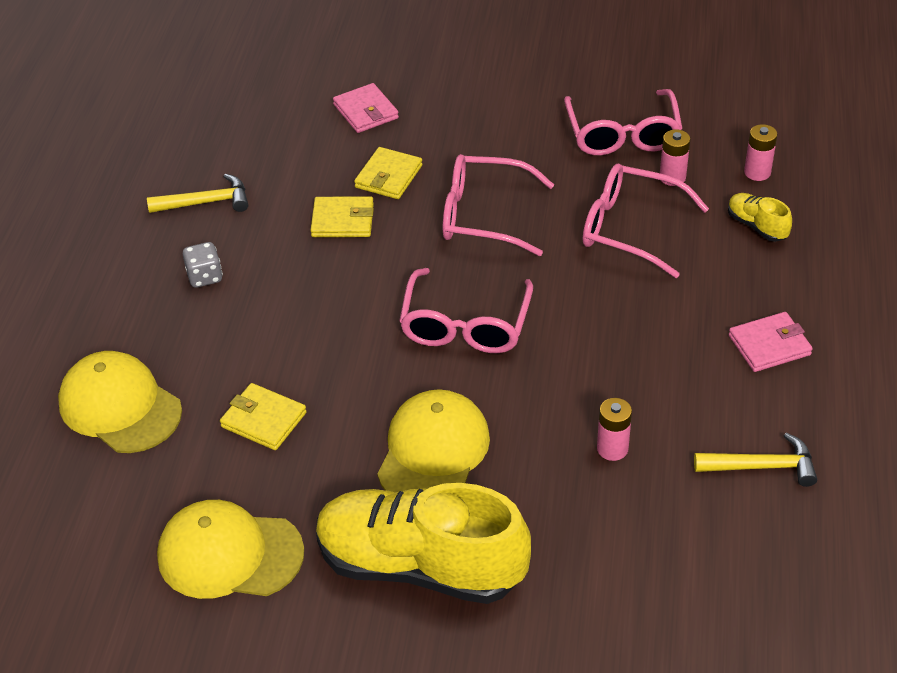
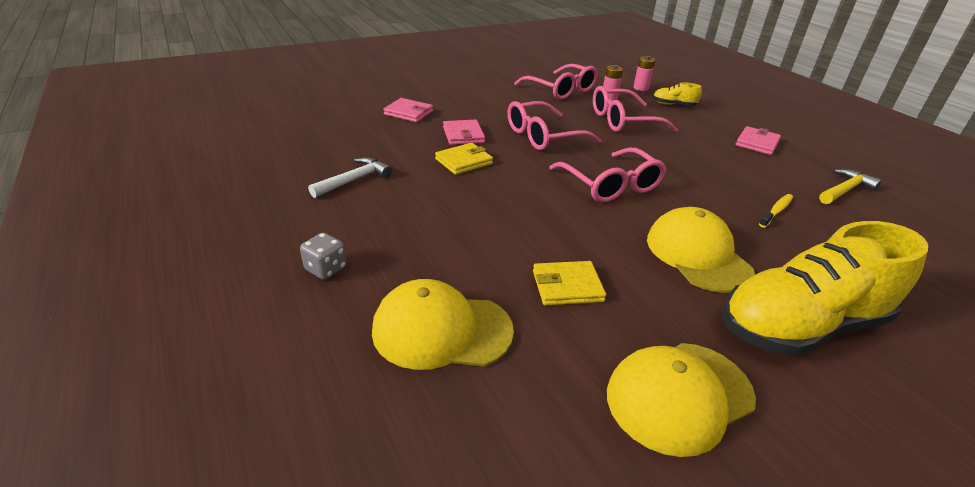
camera: 40 degrees left, 10 degrees down
yellow hammer [147,174,248,213] -> white hammer [308,157,392,198]
grey dice [183,242,223,288] -> grey dice moved to [300,233,347,280]
yellow wallet [354,147,422,199] -> pink wallet [443,119,485,145]
pink battery [597,398,632,461] -> yellow toothbrush [759,194,793,228]

